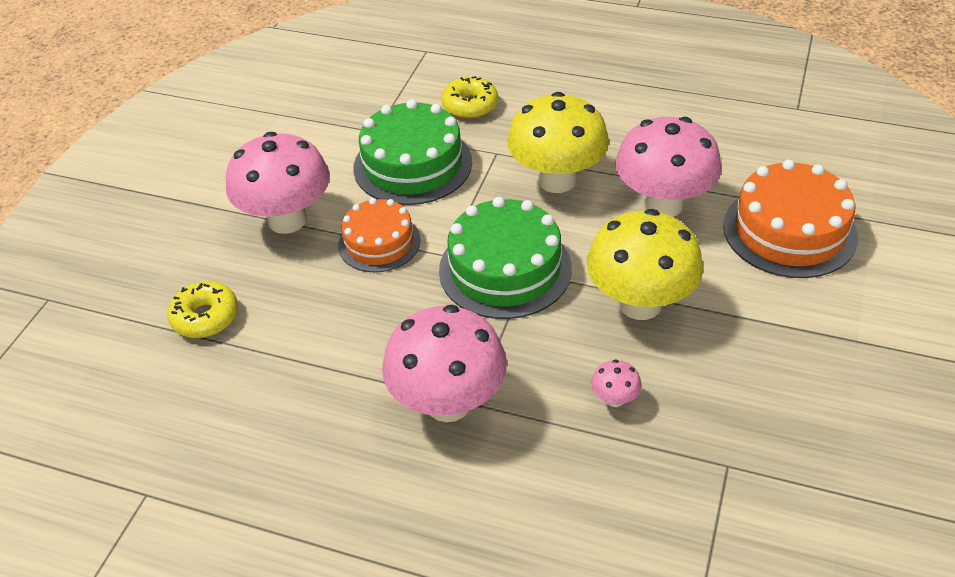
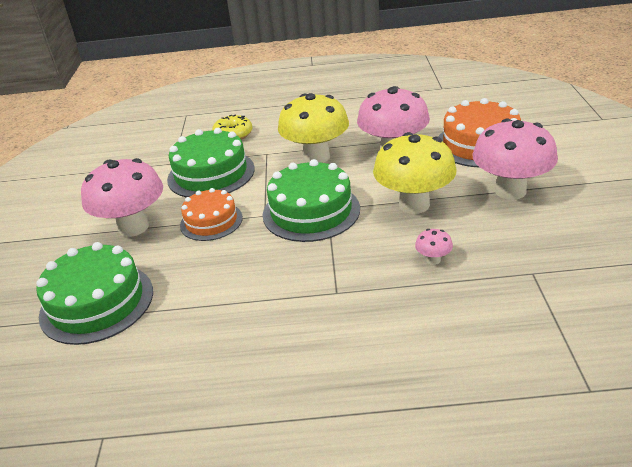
camera: 20 degrees left, 10 degrees down
yellow donut [167,281,238,338] -> green cake [36,242,153,345]
pink mushroom [382,305,507,422] -> pink mushroom moved to [472,119,558,200]

